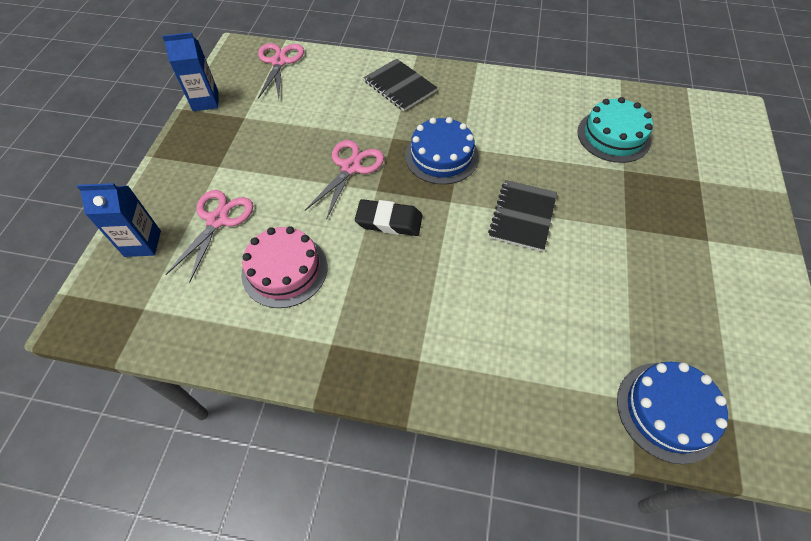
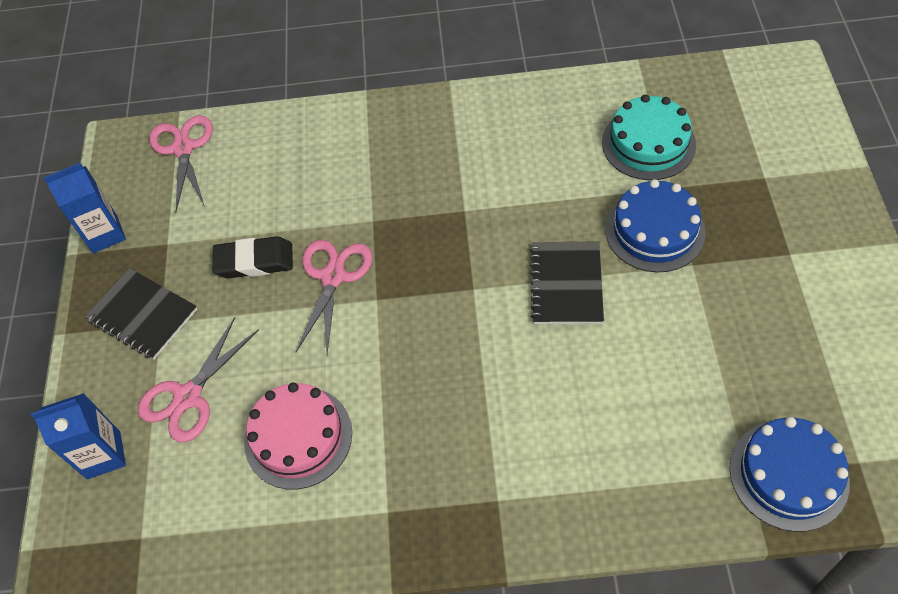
camera: 10 degrees left, 0 degrees up
pink scissors [165,190,253,283] -> pink scissors turned 150 degrees counterclockwise [138,317,259,442]
black eraser [355,199,423,236] -> black eraser moved to [212,236,293,278]
black notebook [363,59,437,111] -> black notebook moved to [85,268,197,360]
blue cake [405,117,479,185] -> blue cake moved to [605,179,706,273]

